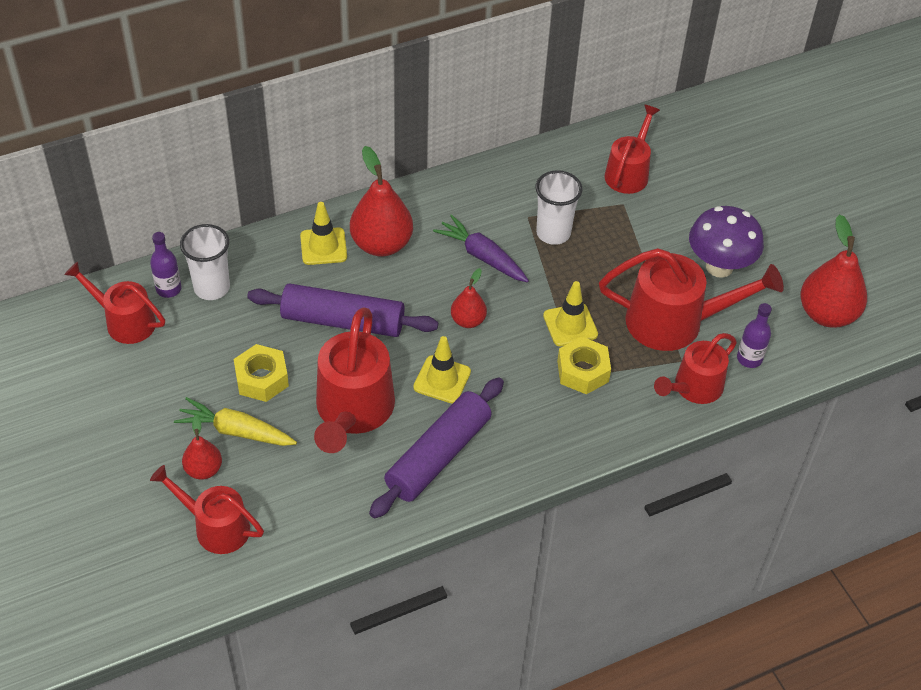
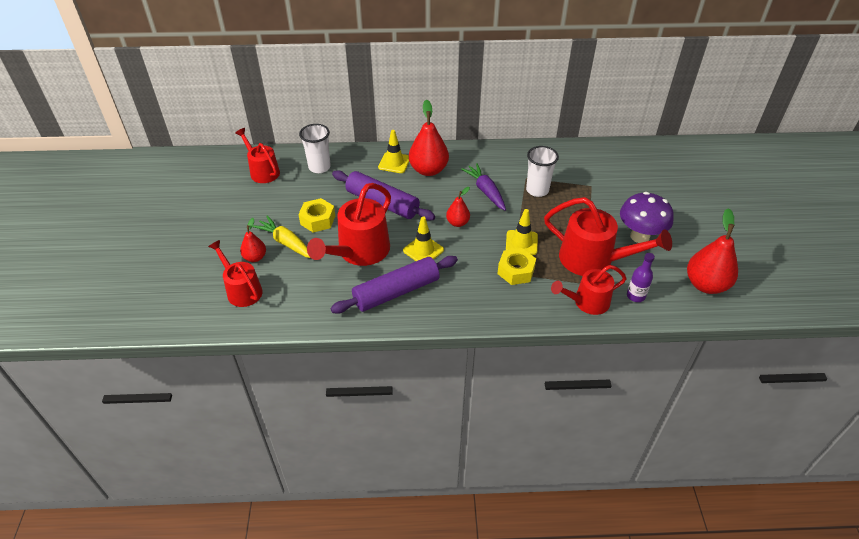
camera: 25 degrees right, 5 degrees down
purple bottle [150,232,182,298] -> none
red watering can [605,105,660,194] -> none

